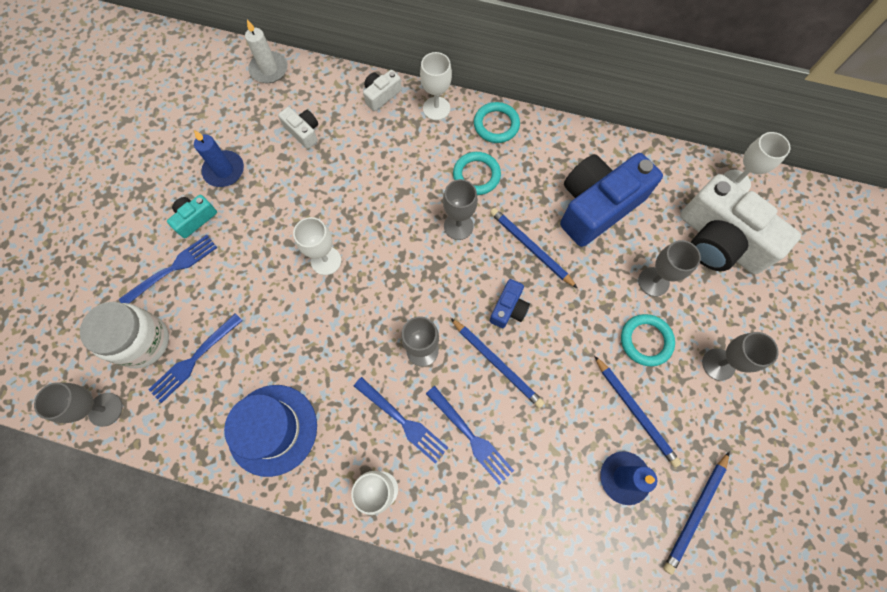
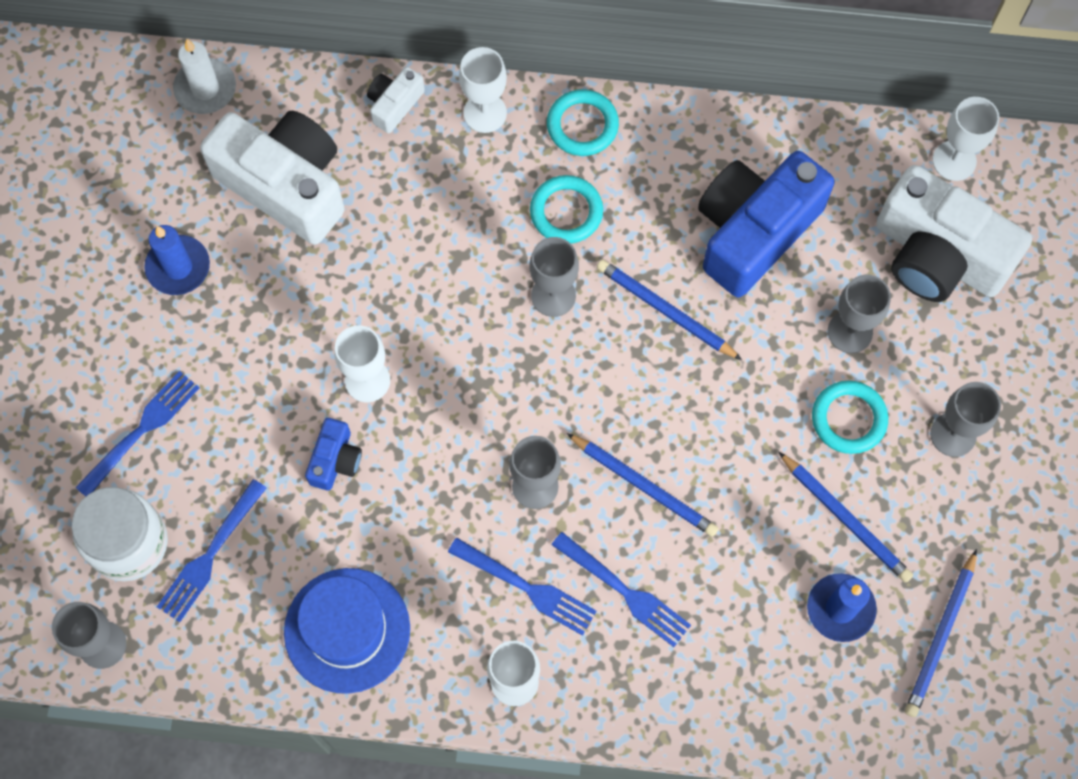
camera: 10 degrees left, 0 degrees up
turquoise camera [167,195,217,238] -> none
white camera [278,107,318,149] -> white camera [200,111,345,245], size x2.22
blue camera [490,279,530,328] -> blue camera moved to [305,418,362,490]

